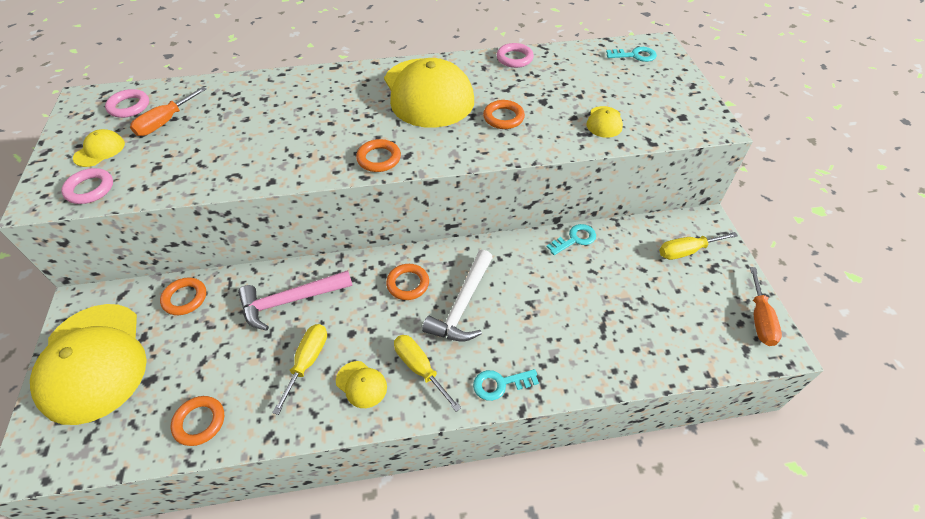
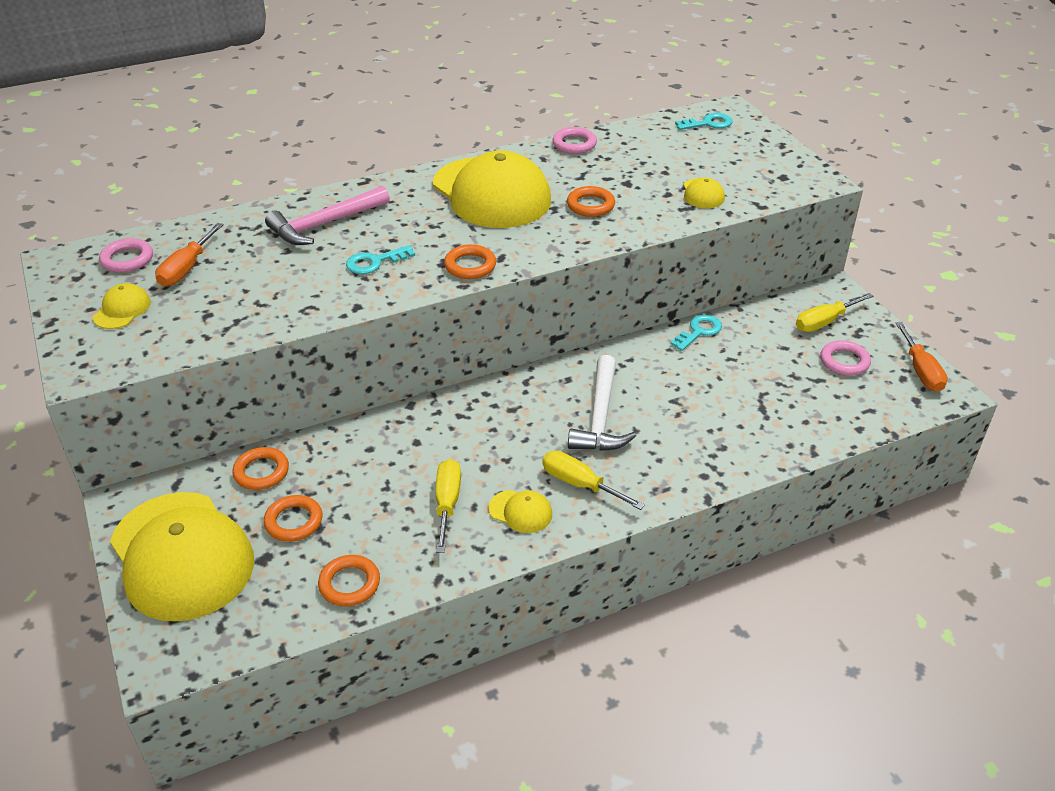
camera: 15 degrees left, 10 degrees down
pink ring [61,168,113,204] -> pink ring moved to [820,340,871,376]
pink hammer [238,270,353,331] -> pink hammer moved to [265,186,390,245]
orange ring [386,264,429,300] -> orange ring moved to [264,495,322,542]
turquoise key [473,369,539,401] -> turquoise key moved to [346,245,415,274]

